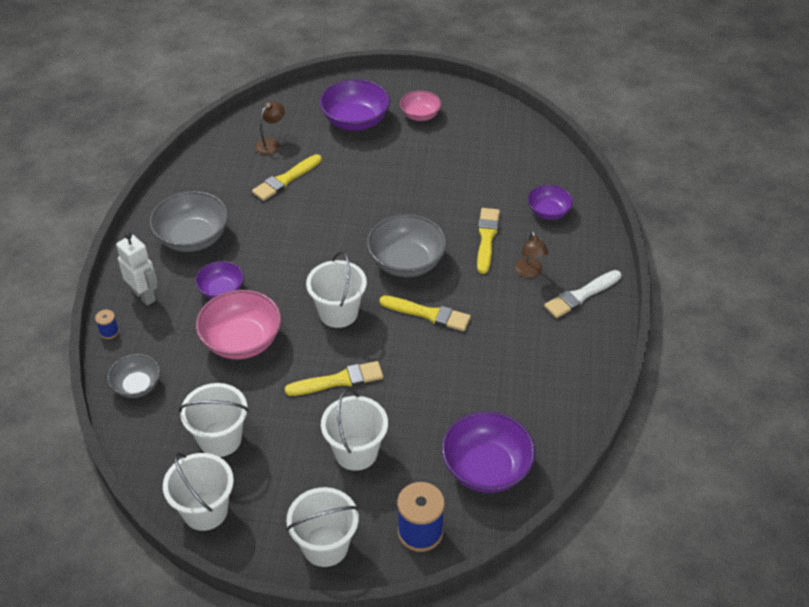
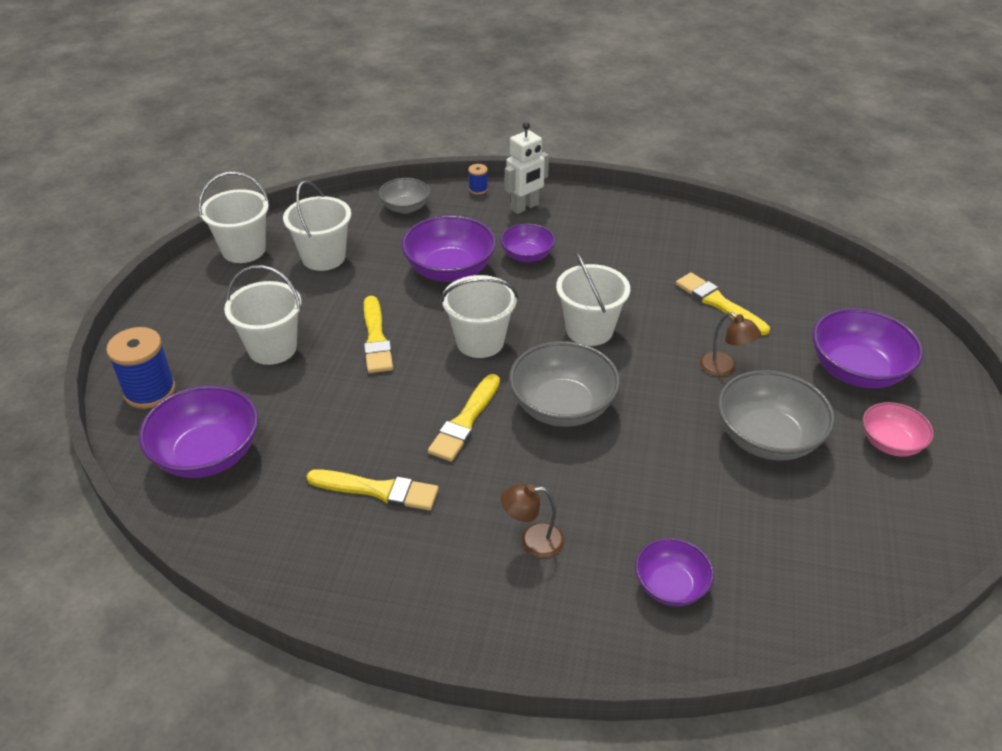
camera: 95 degrees right, 5 degrees down
grey bowl [149,191,228,252] -> grey bowl moved to [718,370,835,460]
pink bowl [196,290,281,359] -> purple bowl [401,215,496,282]
brown lamp [255,101,285,155] -> brown lamp moved to [700,312,761,377]
white bucket [286,487,359,567] -> white bucket moved to [556,252,630,346]
yellow brush [477,208,500,274] -> yellow brush moved to [306,469,439,510]
white brush [544,270,621,318] -> none

